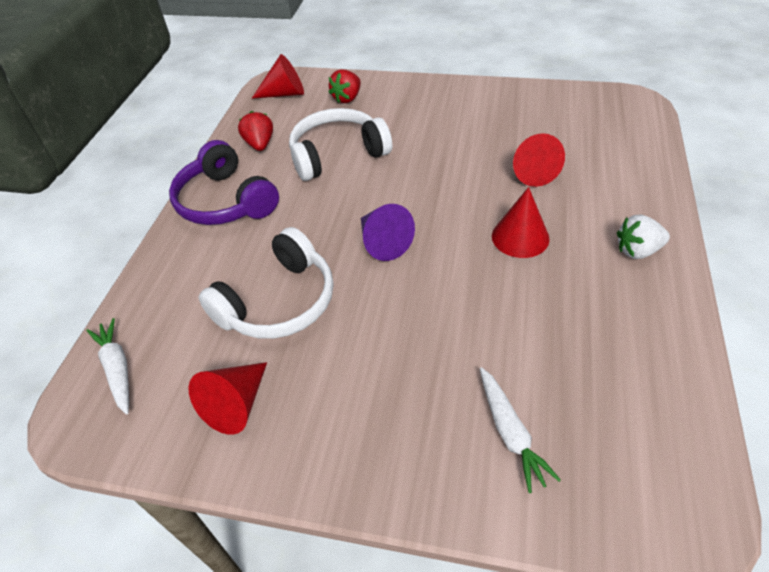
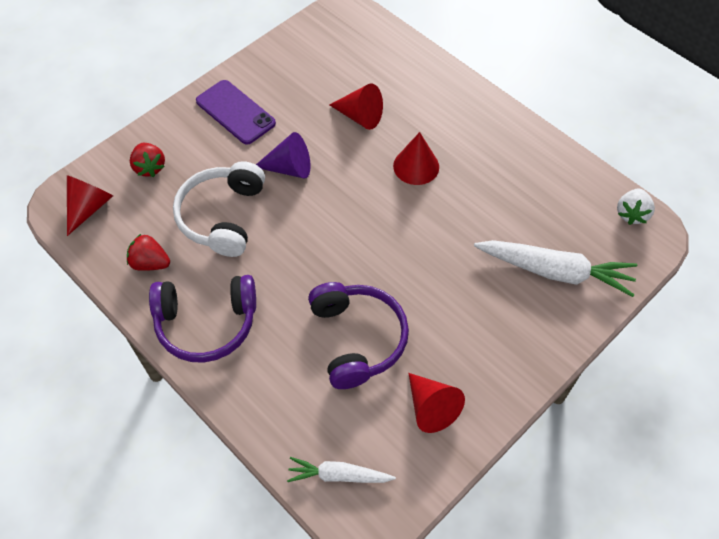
camera: 60 degrees left, 10 degrees up
white headphones [198,227,334,339] -> purple headphones [308,282,409,389]
purple cone [361,204,415,261] -> purple cone moved to [256,132,311,179]
white carrot [480,367,561,493] -> white carrot [474,240,637,297], size x1.72
white strawberry [617,215,670,259] -> white strawberry moved to [617,188,655,225]
none -> purple phone [196,80,276,145]

